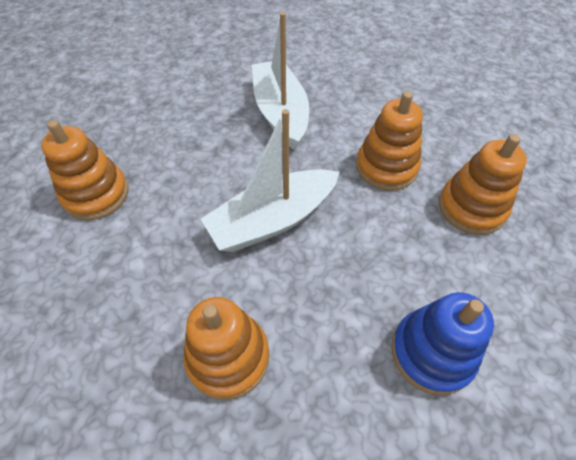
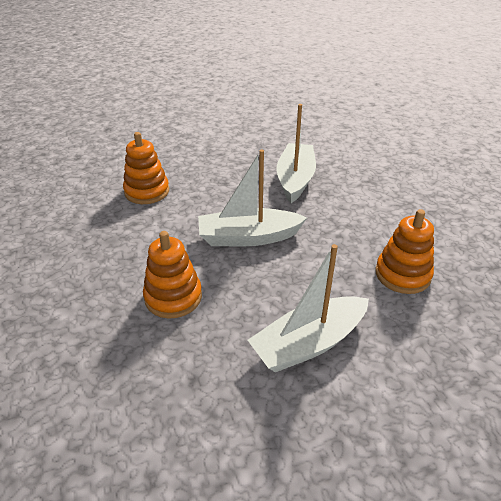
camera: 25 degrees right, 15 degrees down
orange stacking toy [356,91,423,191] -> none
blue stacking toy [391,292,494,395] -> white boat [248,244,369,372]

